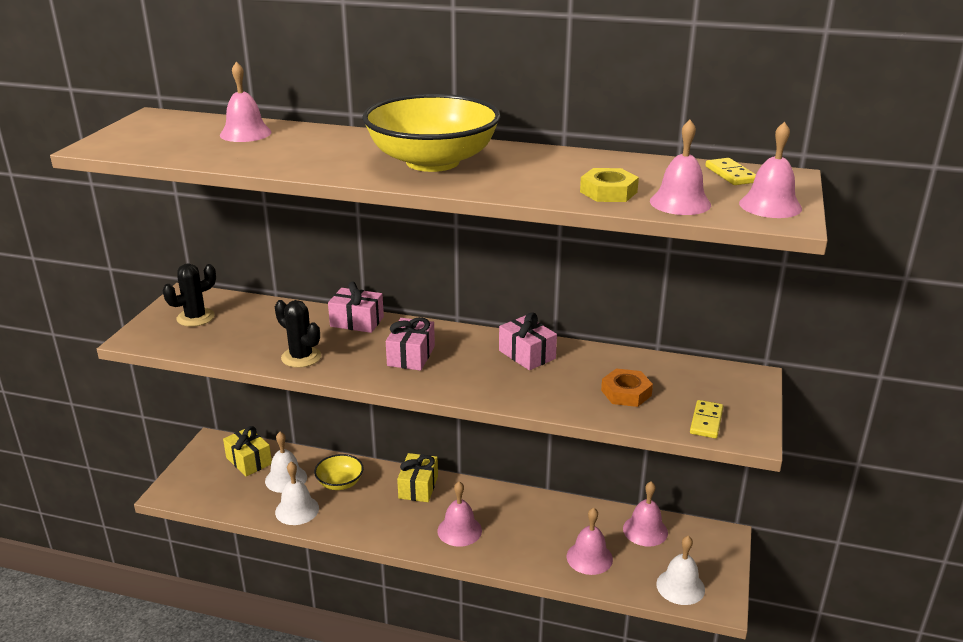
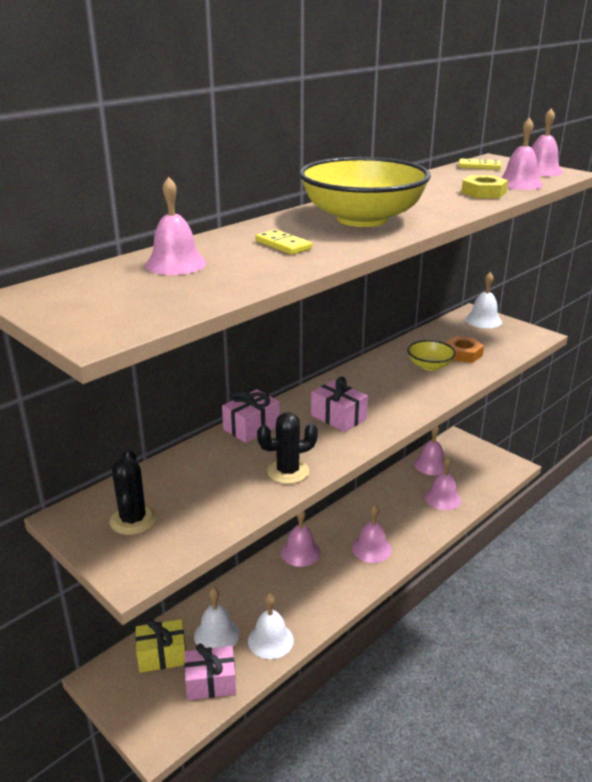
camera: 60 degrees left, 0 degrees up
yellow bowl [314,454,363,490] -> yellow bowl moved to [407,340,456,371]
yellow gift [397,453,438,502] -> pink bell [281,511,321,567]
pink gift [499,312,557,370] -> pink gift moved to [184,644,236,700]
white bell [656,536,705,605] -> white bell moved to [465,272,502,328]
yellow domino [690,400,723,439] -> yellow domino moved to [255,229,312,255]

